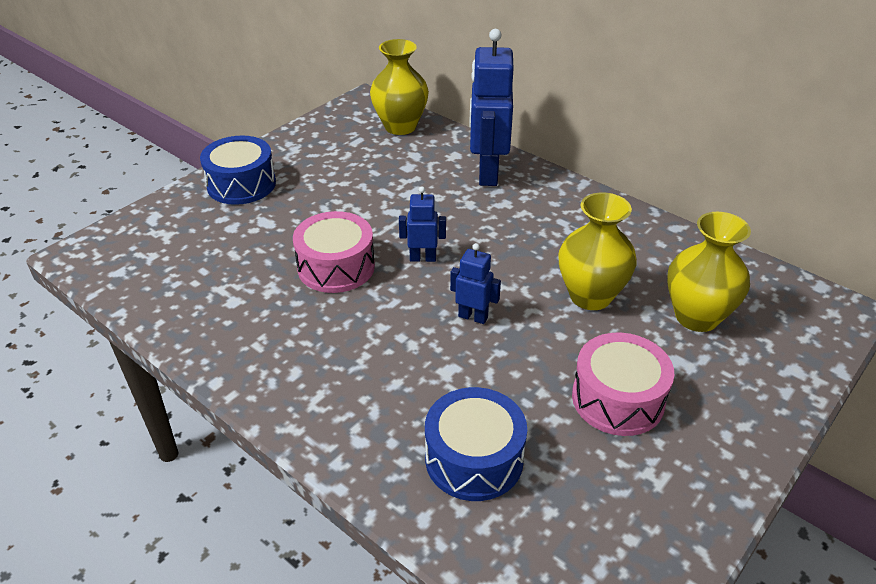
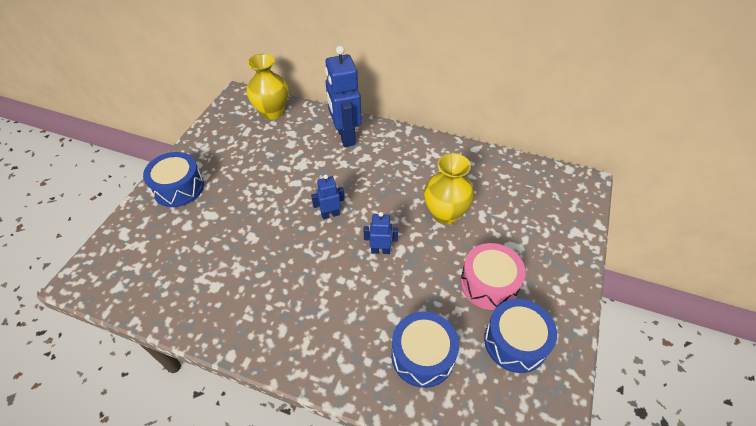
camera: 20 degrees left, 10 degrees up
pink drum [293,211,375,293] -> none
yellow vase [667,212,751,332] -> none
none -> blue drum [484,299,557,373]

